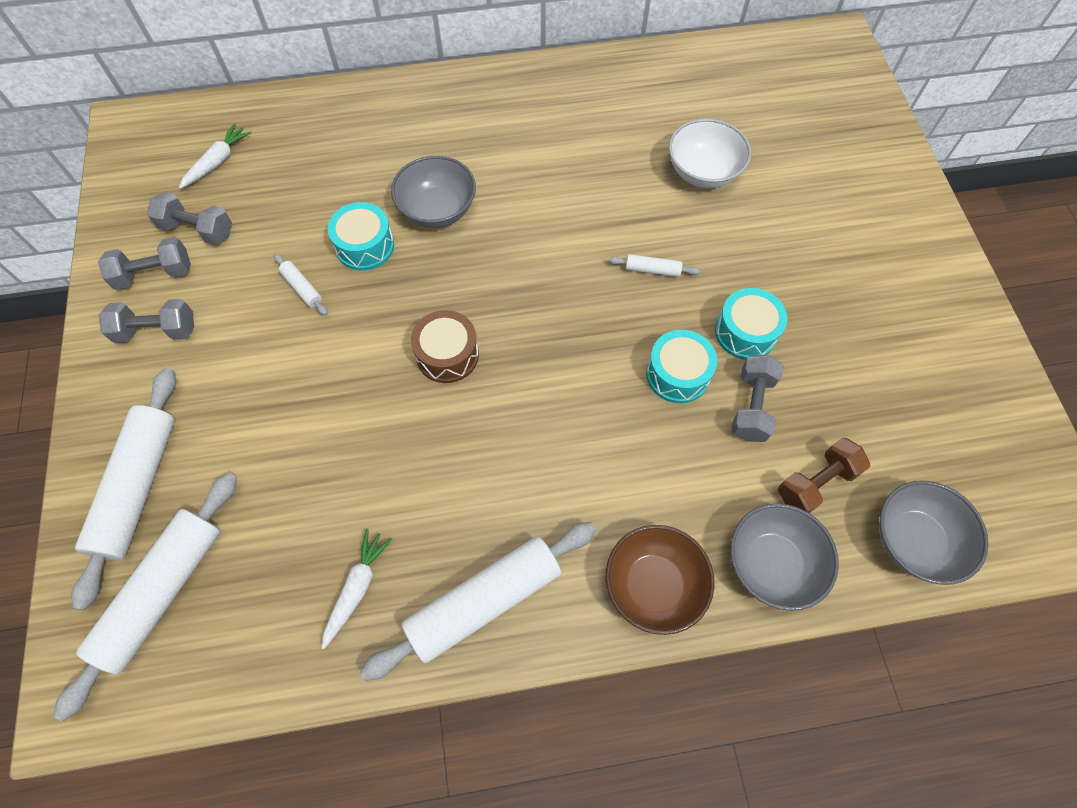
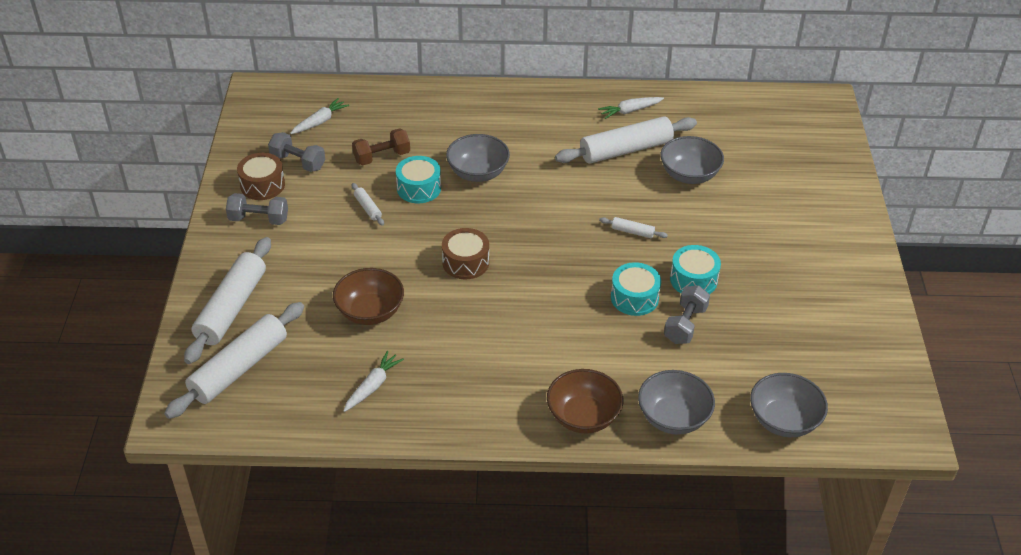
camera: 10 degrees right, 20 degrees down
grey dumbbell [98,237,191,290] -> brown drum [237,153,285,200]
white rolling pin [360,522,596,681] -> white rolling pin moved to [555,116,697,164]
white bowl [669,118,751,188] -> grey bowl [660,136,724,184]
brown dumbbell [778,438,870,513] -> brown dumbbell moved to [352,128,410,165]
none -> brown bowl [333,268,404,325]
none -> white carrot [598,97,664,119]

